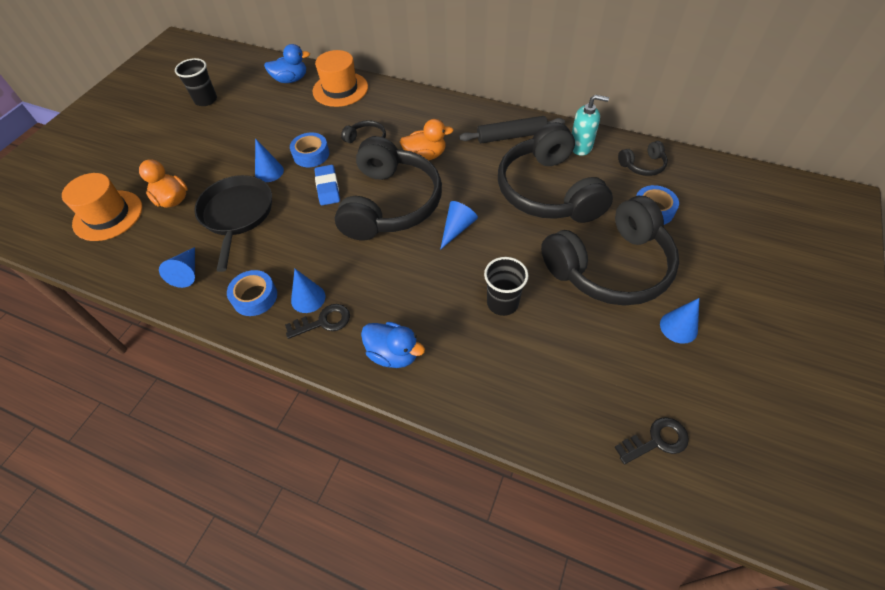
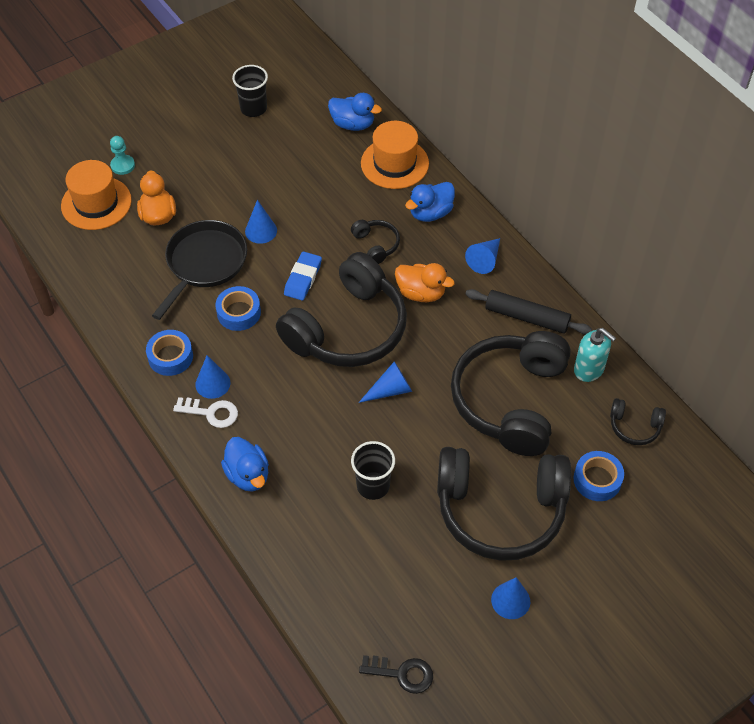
camera: 30 degrees right, 0 degrees up
blue cone [159,247,195,288] -> blue cone moved to [465,238,500,274]
black key [285,304,350,339] -> white key [173,397,238,428]
blue tape [290,132,329,167] -> blue tape moved to [215,286,261,331]
none -> turquoise pawn [110,136,135,175]
none -> blue duck [405,182,455,222]

